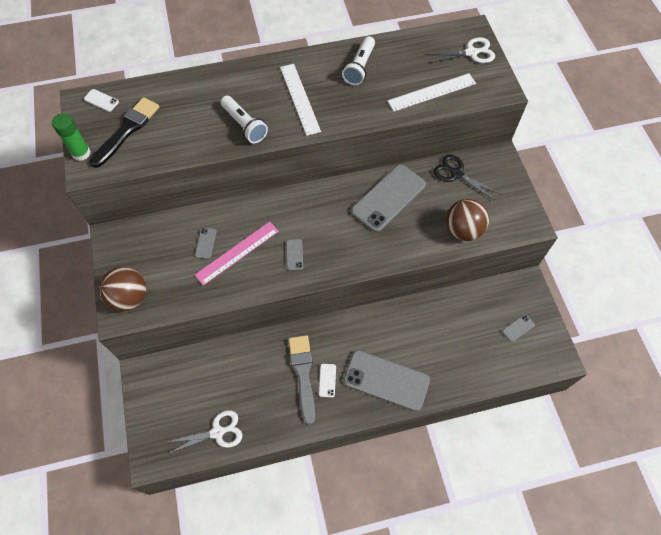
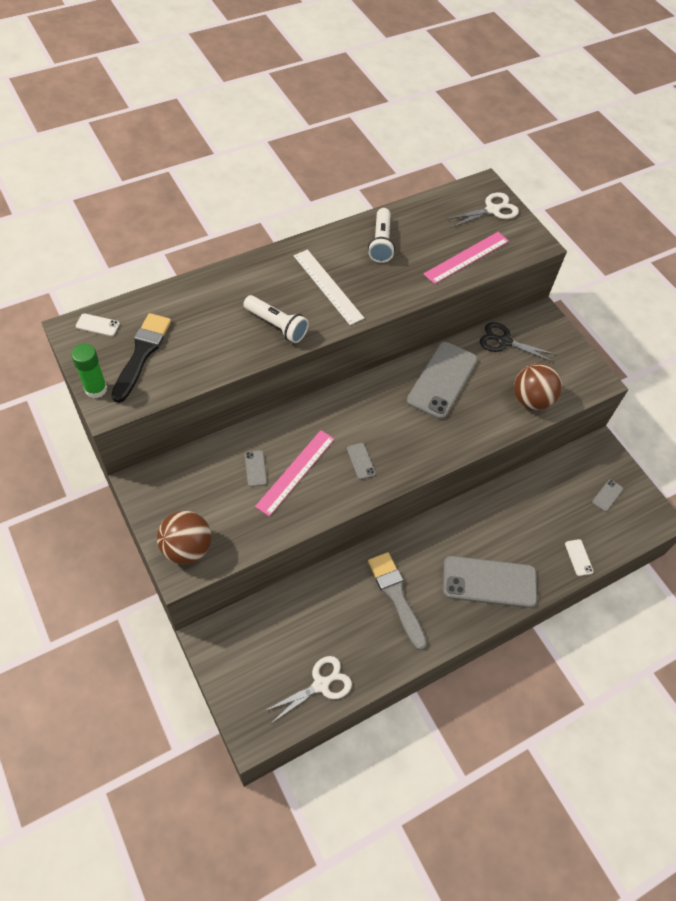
camera: 20 degrees left, 5 degrees down
white phone [319,364,336,397] -> white phone moved to [565,539,594,576]
white ruler [388,73,476,112] -> pink ruler [424,232,509,284]

